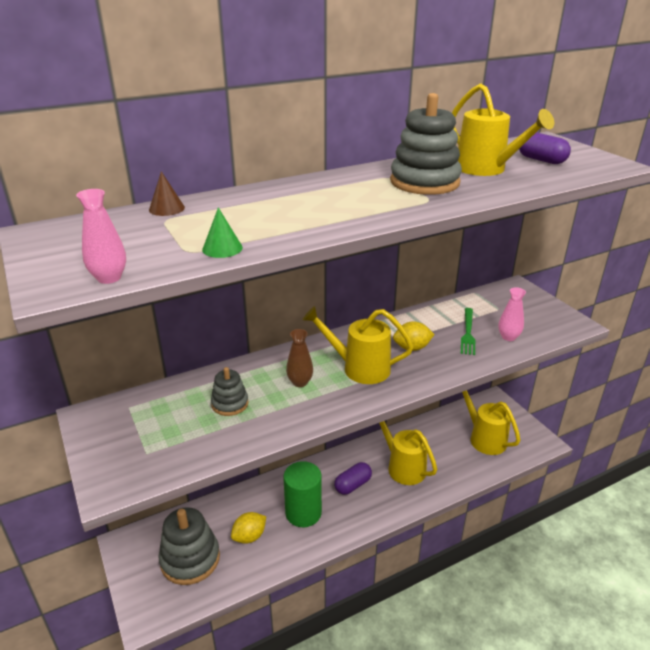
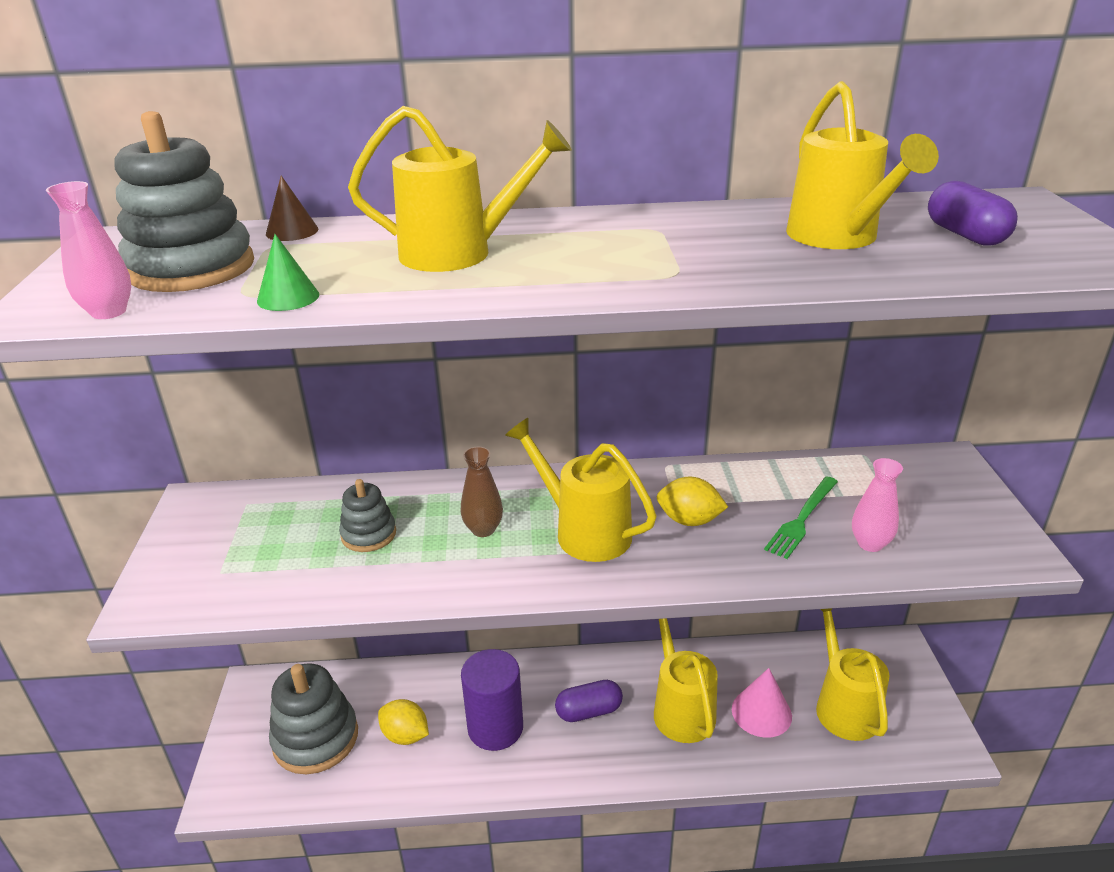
camera: 25 degrees right, 0 degrees up
yellow lemon [231,512,266,544] -> yellow lemon turned 45 degrees clockwise [378,699,429,745]
green cylinder [283,461,322,527] -> purple cylinder [461,649,523,751]
grey stacking toy [390,93,462,195] -> grey stacking toy moved to [114,111,254,292]
none -> yellow watering can [348,106,572,272]
none -> pink cone [732,668,792,738]

